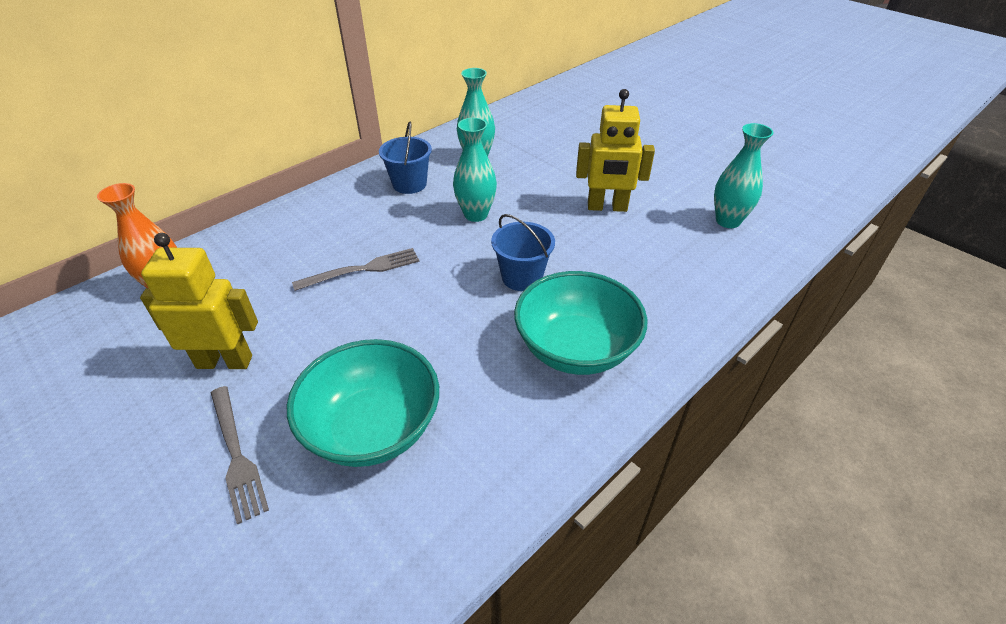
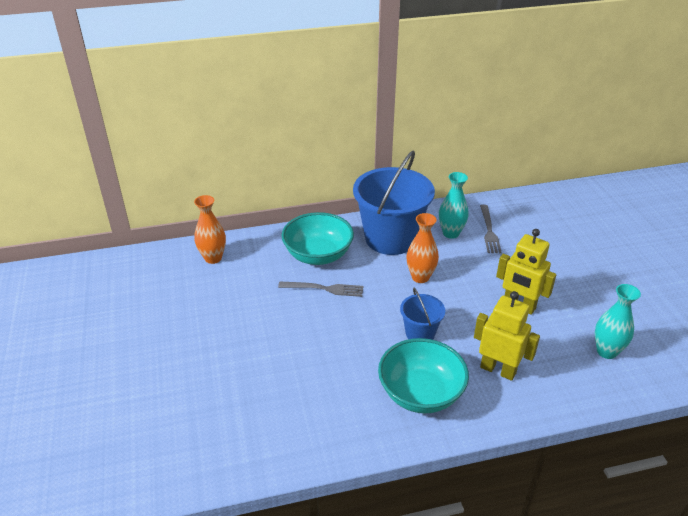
camera: 30 degrees right, 5 degrees down
yellow robot [140,233,258,369] -> yellow robot moved to [474,291,540,381]
grey fork [211,386,269,525] -> grey fork moved to [480,205,502,253]
turquoise bowl [287,339,439,467] -> turquoise bowl moved to [282,212,354,265]
blue bucket [379,121,432,194] -> blue bucket [353,151,435,255], size x2.07
turquoise vase [453,118,497,222] -> orange vase [406,213,439,283]

